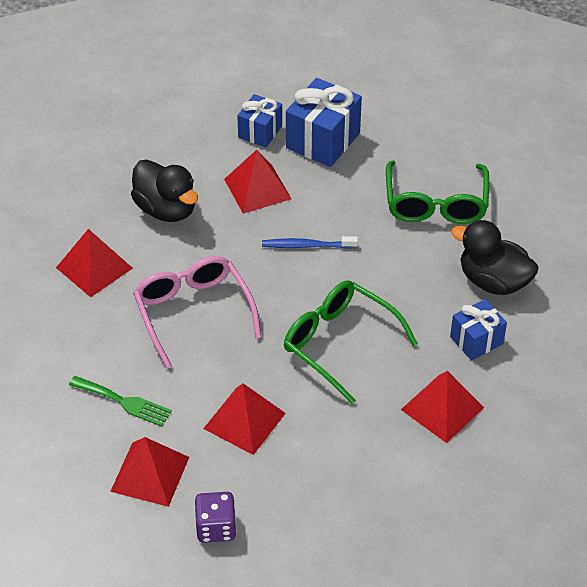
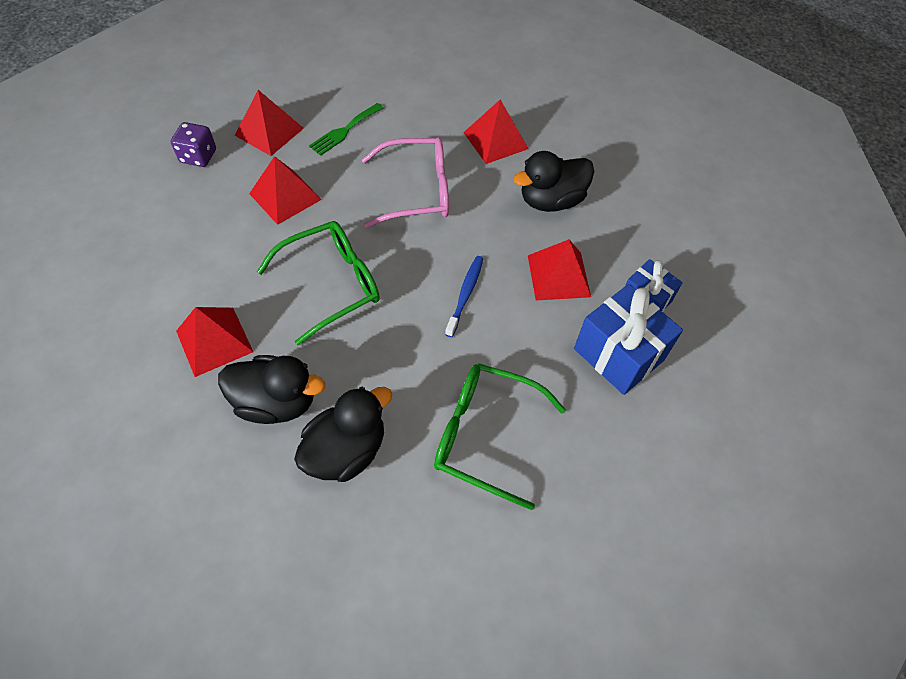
camera: 105 degrees right, 10 degrees up
blue gift [450,299,507,361] -> black duck [218,355,325,424]

